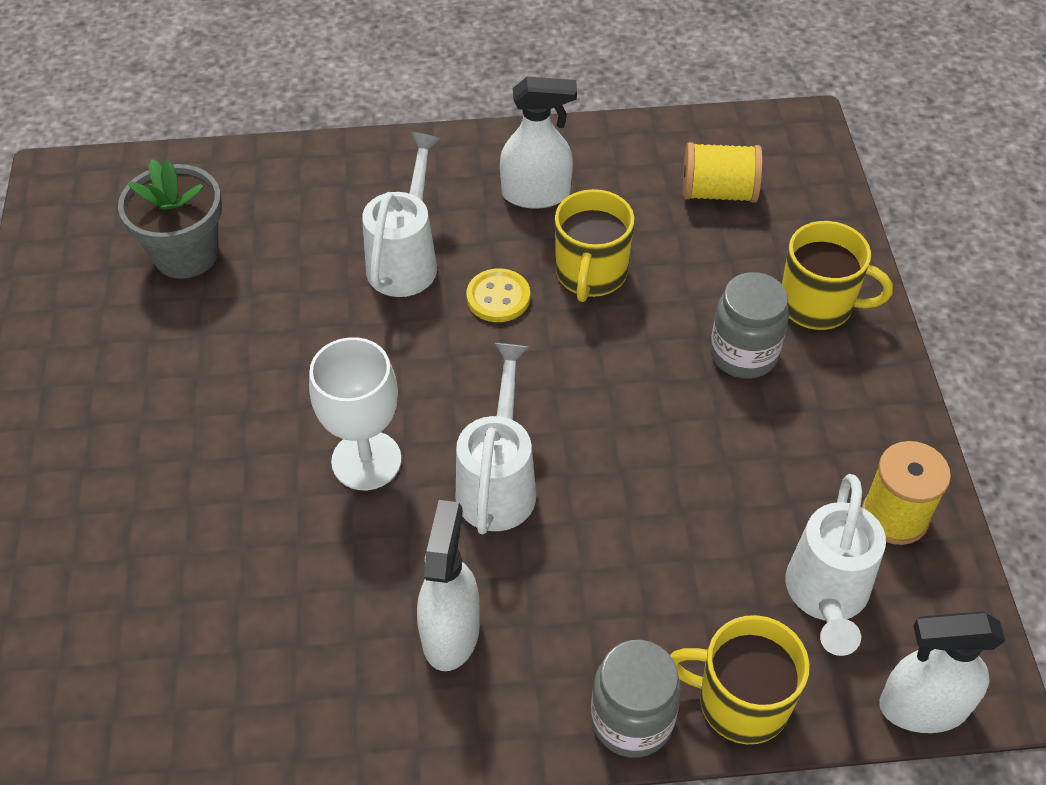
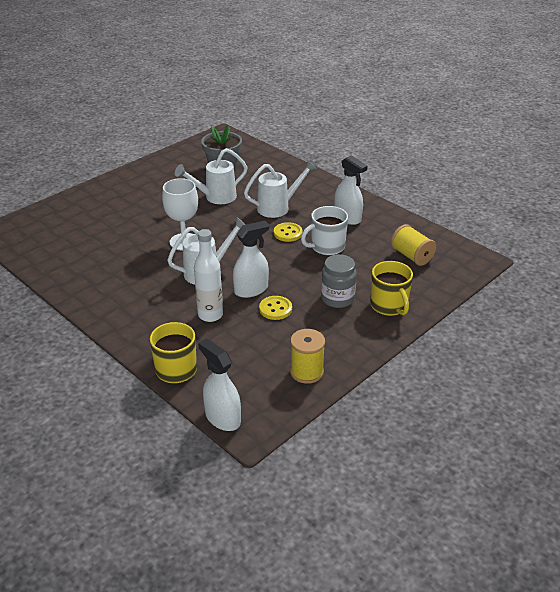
camera: 50 degrees right, 15 degrees down
white spray bottle [417,500,480,671] -> white spray bottle moved to [233,221,269,298]
yellow mug [555,189,634,302] -> white mug [301,206,348,256]
grey jar [591,640,681,758] -> none
white watering can [785,474,886,656] -> white watering can moved to [175,148,248,204]
none -> white bottle [194,229,223,322]
none -> yellow button [259,296,292,320]

